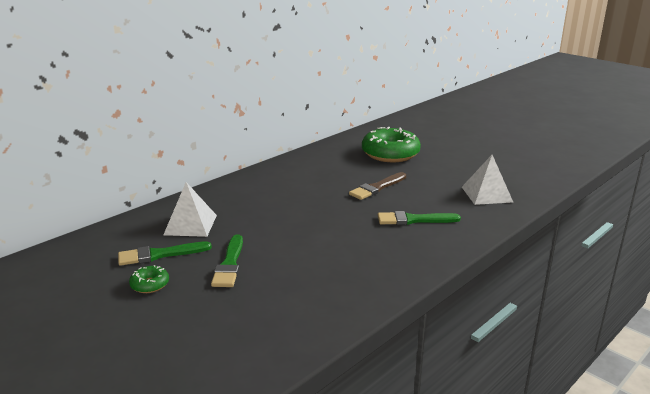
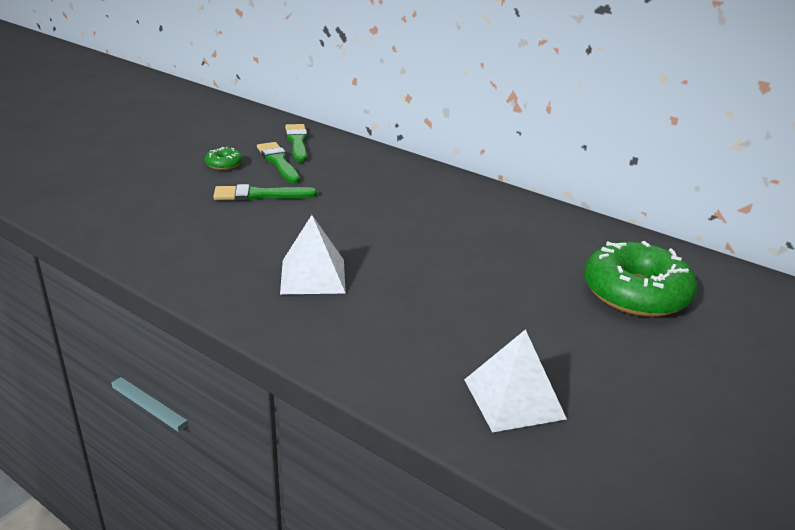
camera: 80 degrees right, 5 degrees up
white pyramid [164,182,217,237] -> white pyramid moved to [280,215,346,294]
brown brush [349,172,406,200] -> none
green brush [378,211,461,225] -> green brush moved to [285,124,307,162]

